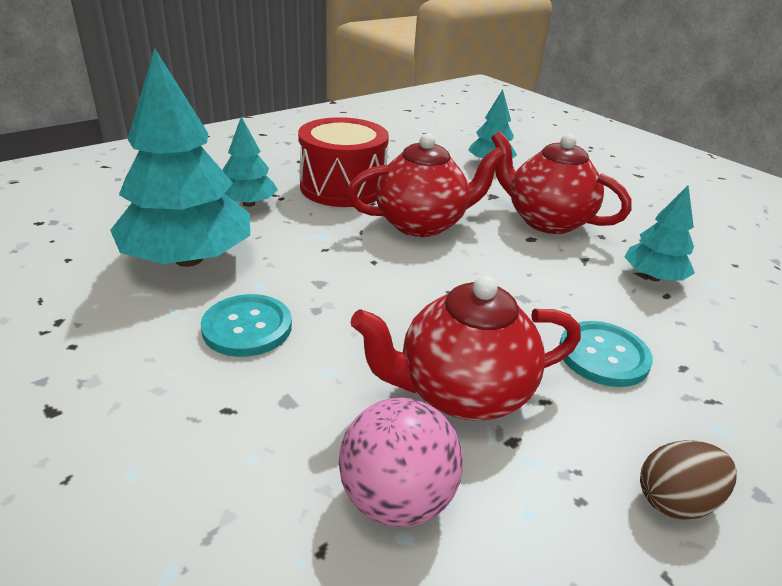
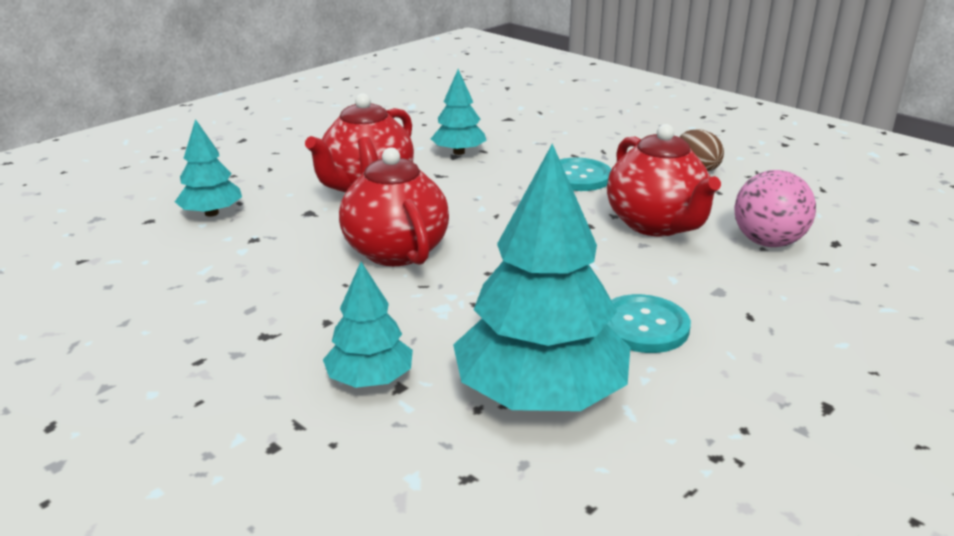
camera: 95 degrees left, 5 degrees down
red drum [298,117,389,207] -> none

